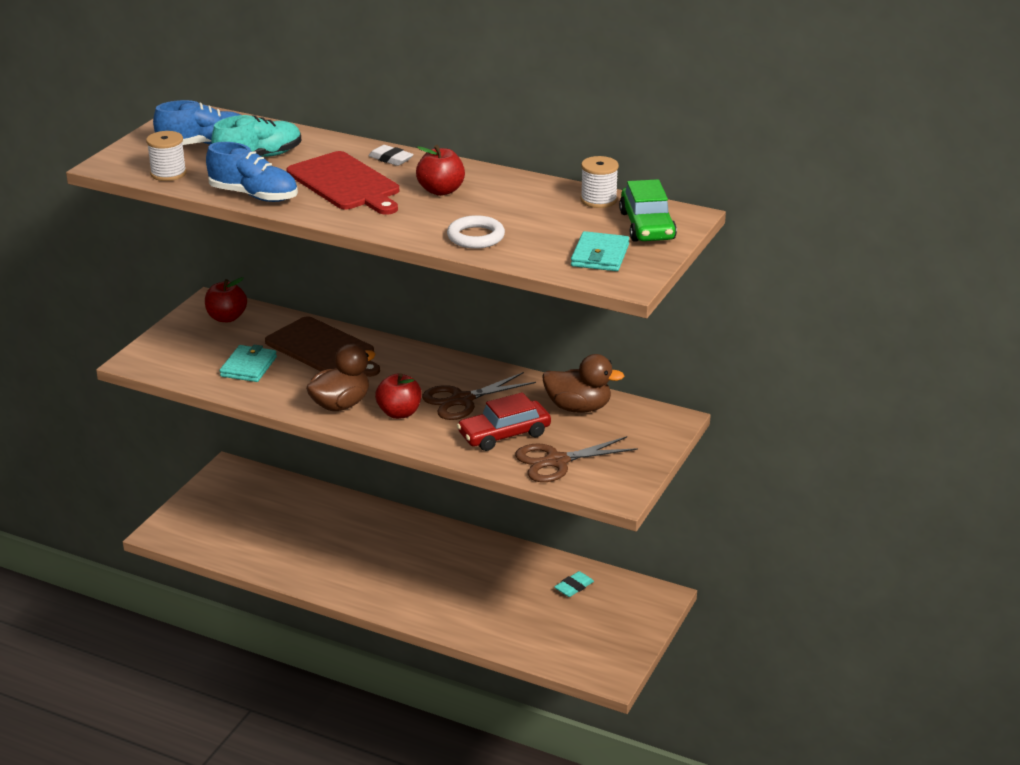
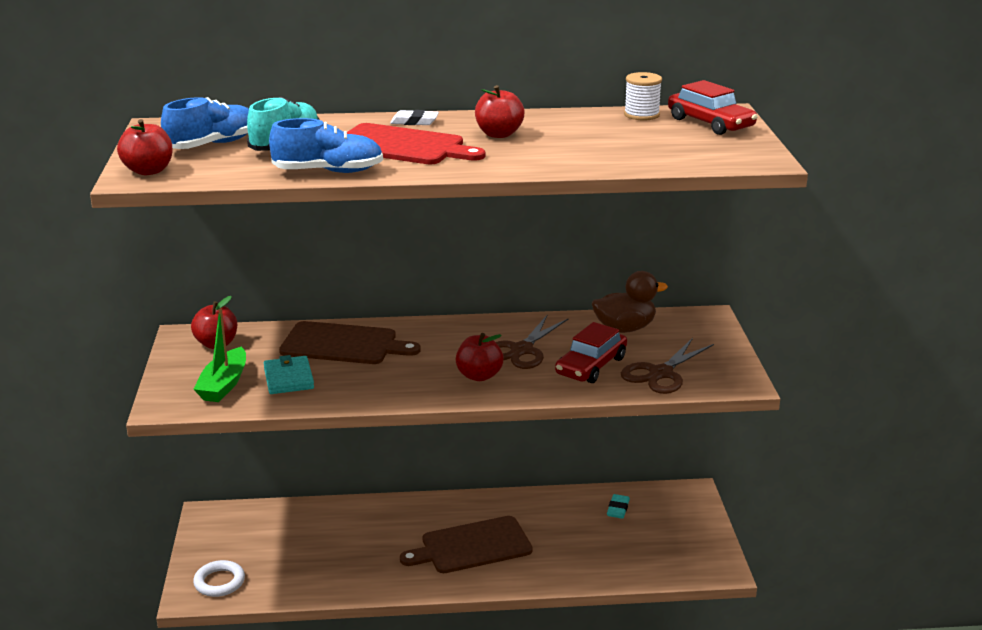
camera: 30 degrees left, 5 degrees down
white spool [146,131,187,181] -> none
brown duck [306,344,376,411] -> none
white ring [447,215,505,249] -> white ring moved to [193,560,245,597]
turquoise wallet [571,231,629,271] -> none
green car [619,179,677,242] -> red car [668,80,758,135]
none -> red apple [117,119,173,175]
none -> green boat [193,309,246,402]
none -> brown cutting board [400,516,533,573]

